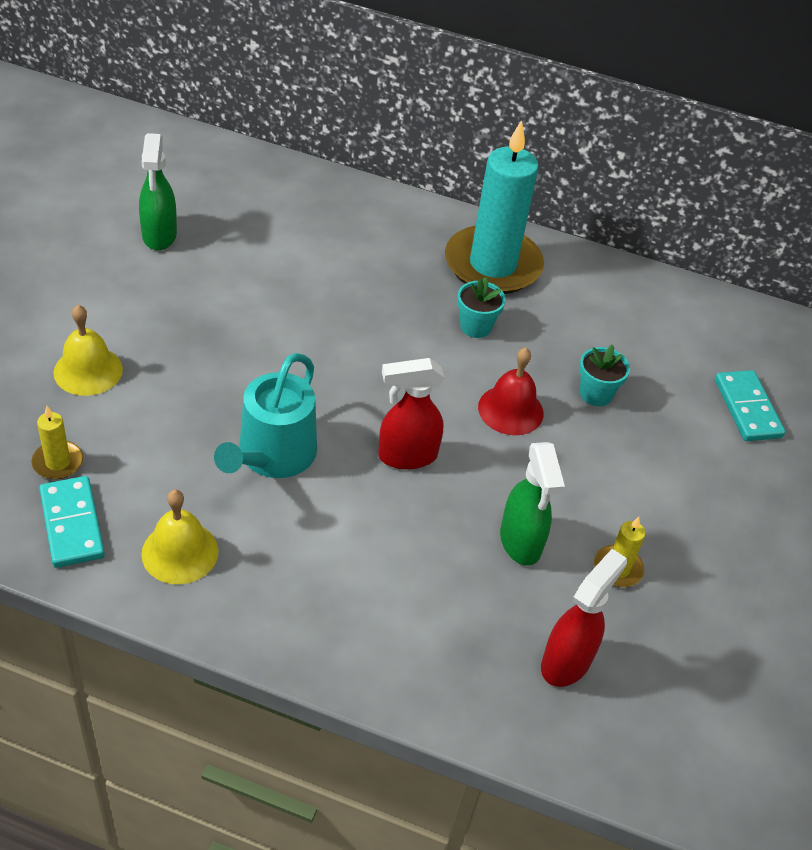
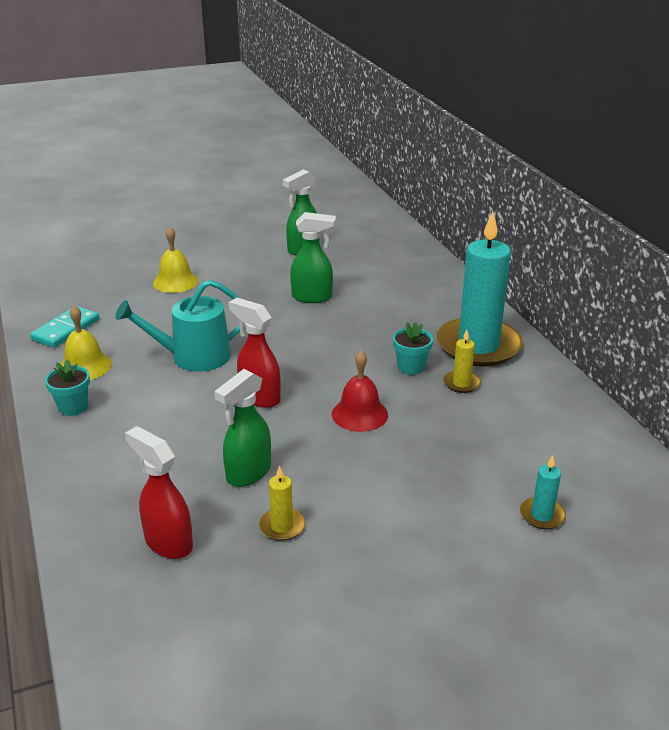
camera: 55 degrees right, 15 degrees down
yellow candle [31,406,83,480] -> yellow candle moved to [443,330,481,393]
red spray bottle [541,549,627,687] -> red spray bottle turned 135 degrees counterclockwise [125,426,193,559]
turquoise flower pot [579,344,630,406] -> turquoise flower pot moved to [45,360,90,416]
turquoise domino [715,370,785,441] -> turquoise candle [520,455,566,529]
none -> green spray bottle [290,212,336,303]

